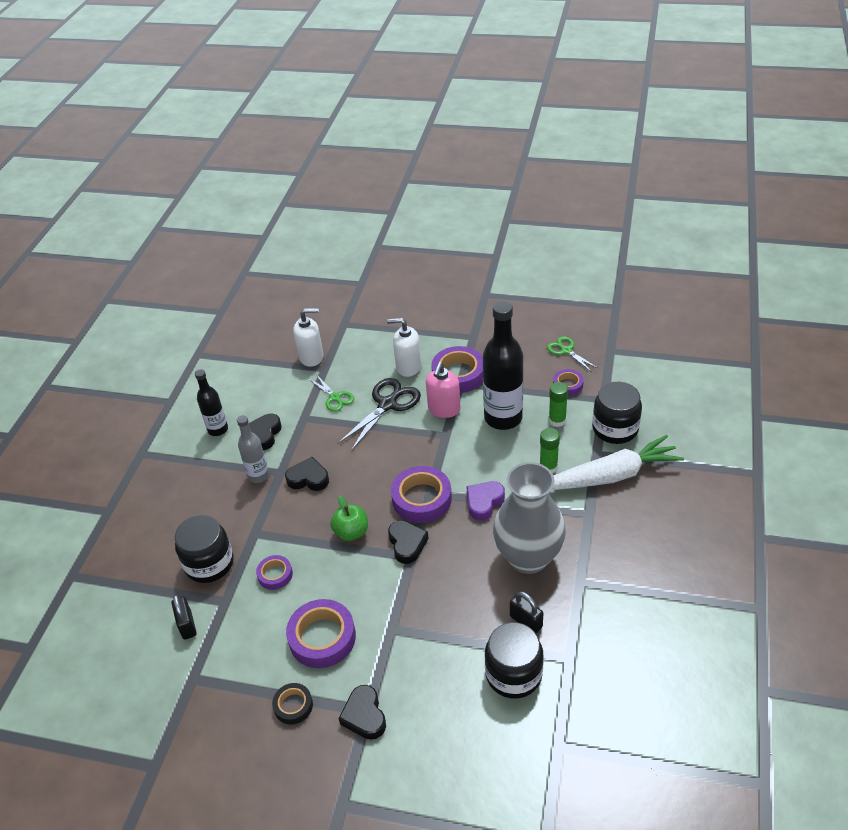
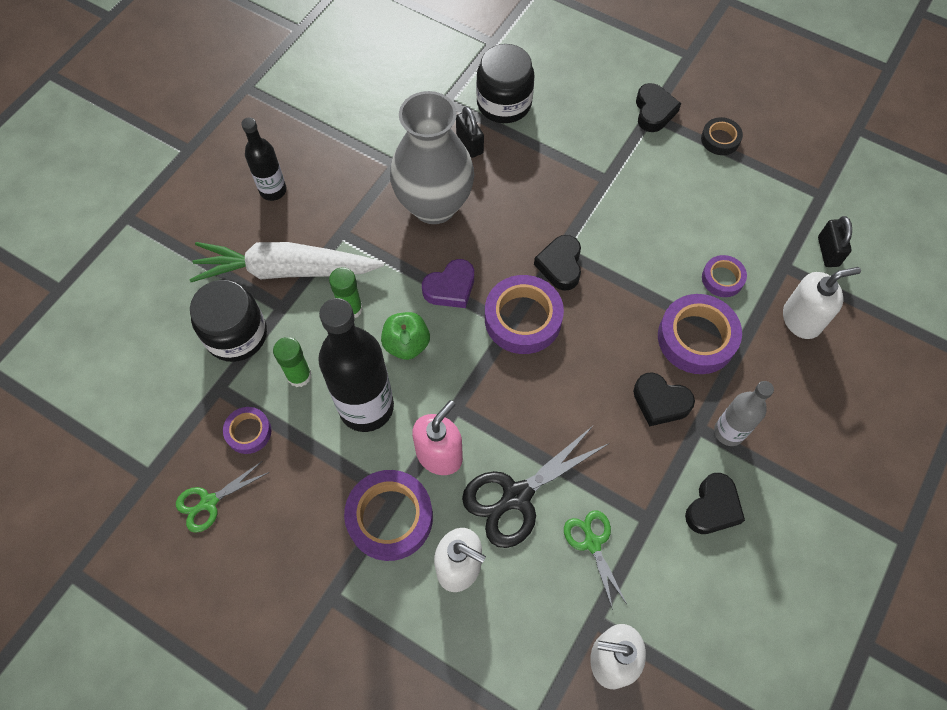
camera: 165 degrees left, 20 degrees up
black jar [175,515,234,583] -> white soap dispenser [783,267,861,339]
black bottle [195,369,228,436] -> black bottle moved to [241,117,287,201]
purple tape [286,599,356,668] -> purple tape moved to [658,294,742,374]
green apple [330,495,368,541] -> green apple moved to [381,312,430,360]
green scissors [547,336,599,372] -> green scissors turned 75 degrees clockwise [176,461,270,533]

